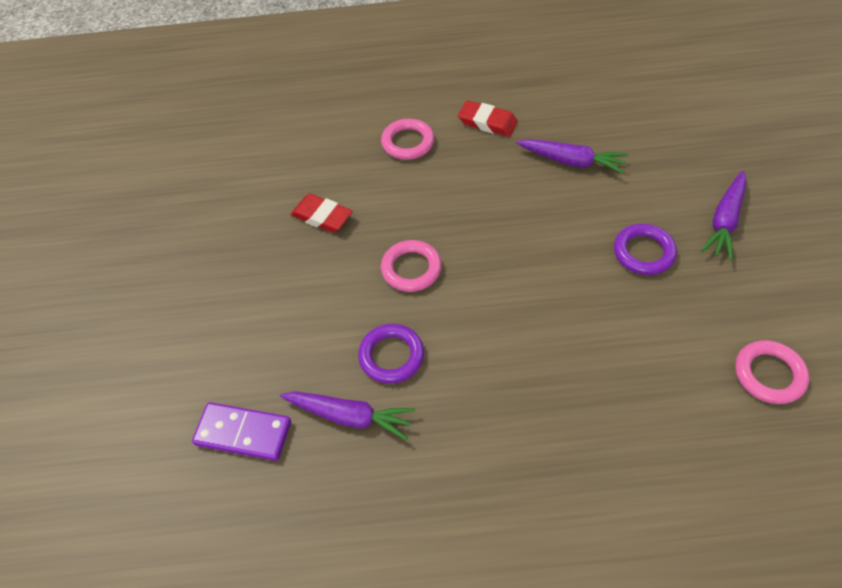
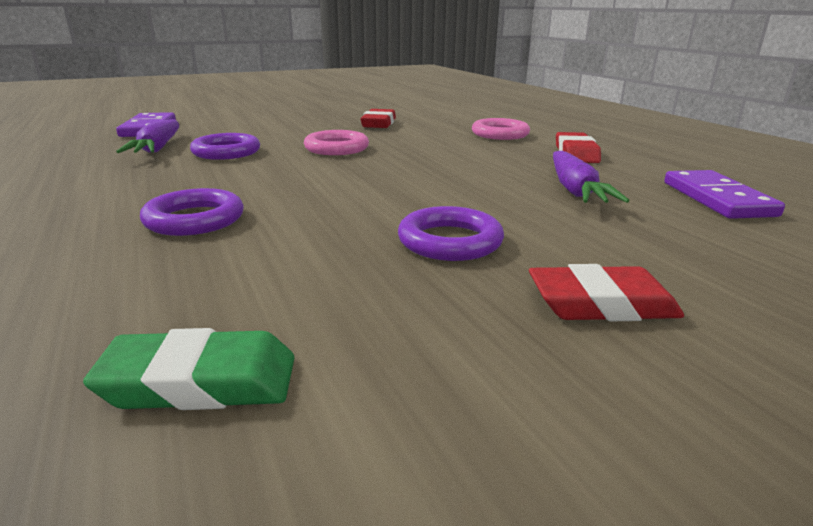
camera: 65 degrees right, 30 degrees down
purple carrot [701,171,747,261] -> red eraser [529,264,684,321]
pink ring [735,340,810,404] -> green eraser [83,328,295,410]
none -> purple ring [140,188,243,236]
none -> purple domino [664,170,785,219]

